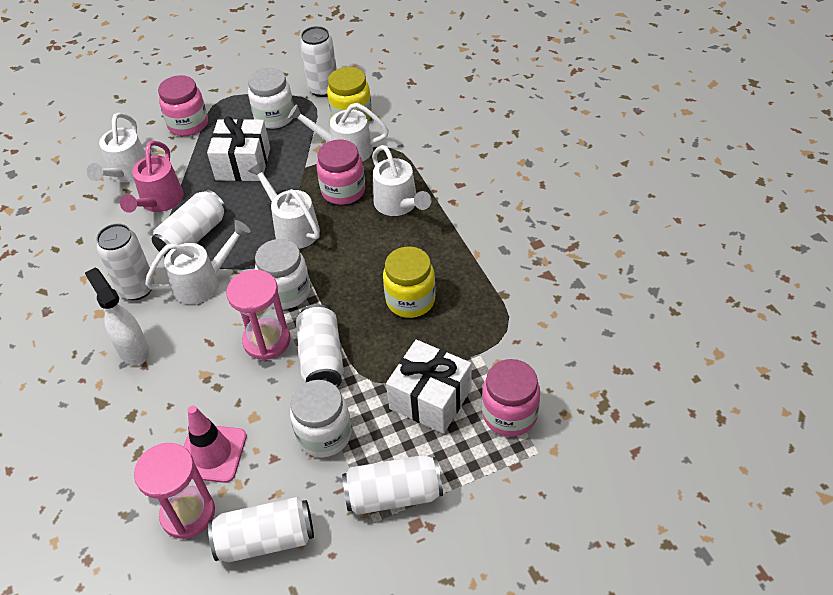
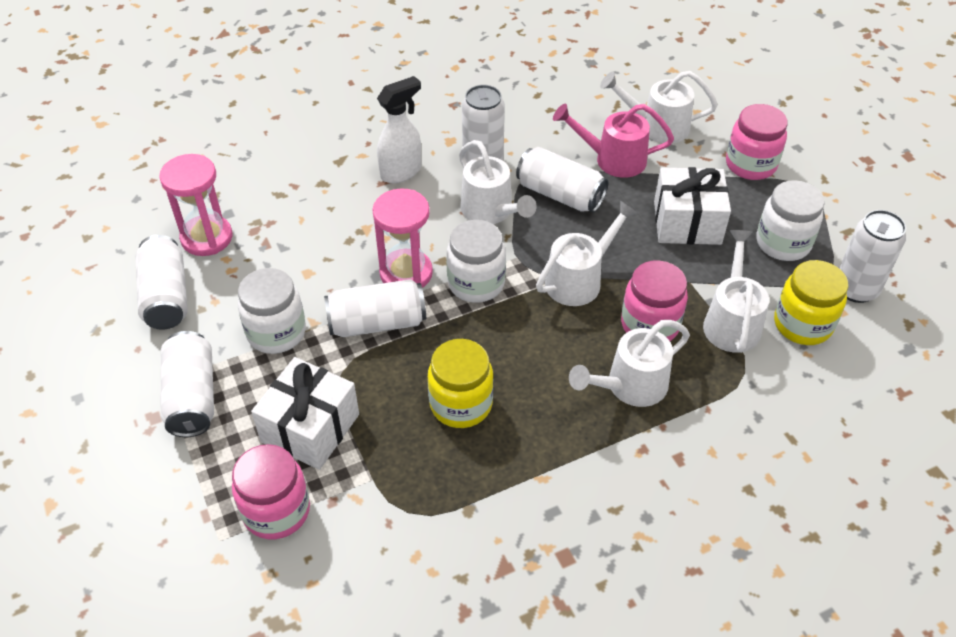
camera: 85 degrees right, 0 degrees up
pink traffic cone [184,406,247,483] -> none

